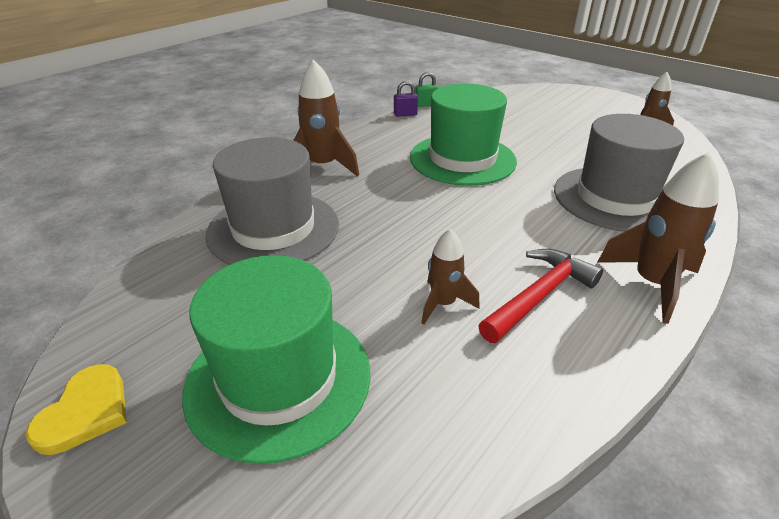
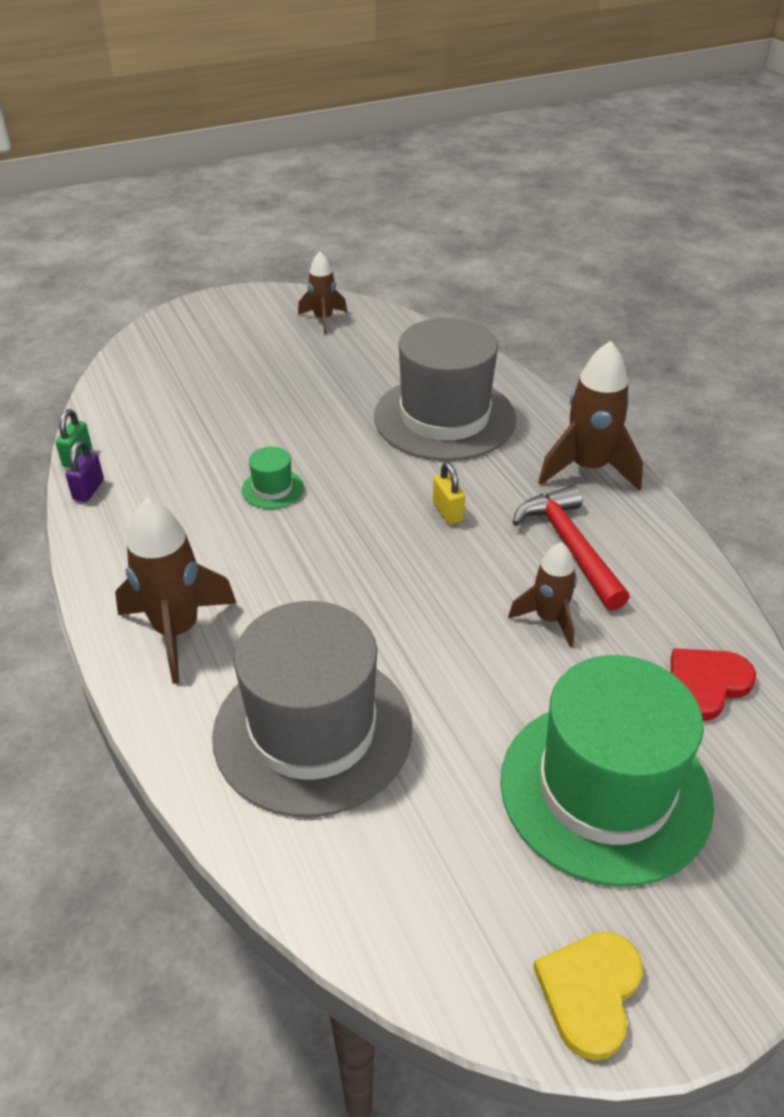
camera: 65 degrees left, 5 degrees up
yellow heart [25,364,127,455] -> yellow heart turned 105 degrees counterclockwise [533,931,643,1061]
green hat [410,83,517,186] -> green hat [242,447,304,509], size x0.40
none -> yellow padlock [433,462,465,524]
none -> red heart [671,648,756,721]

